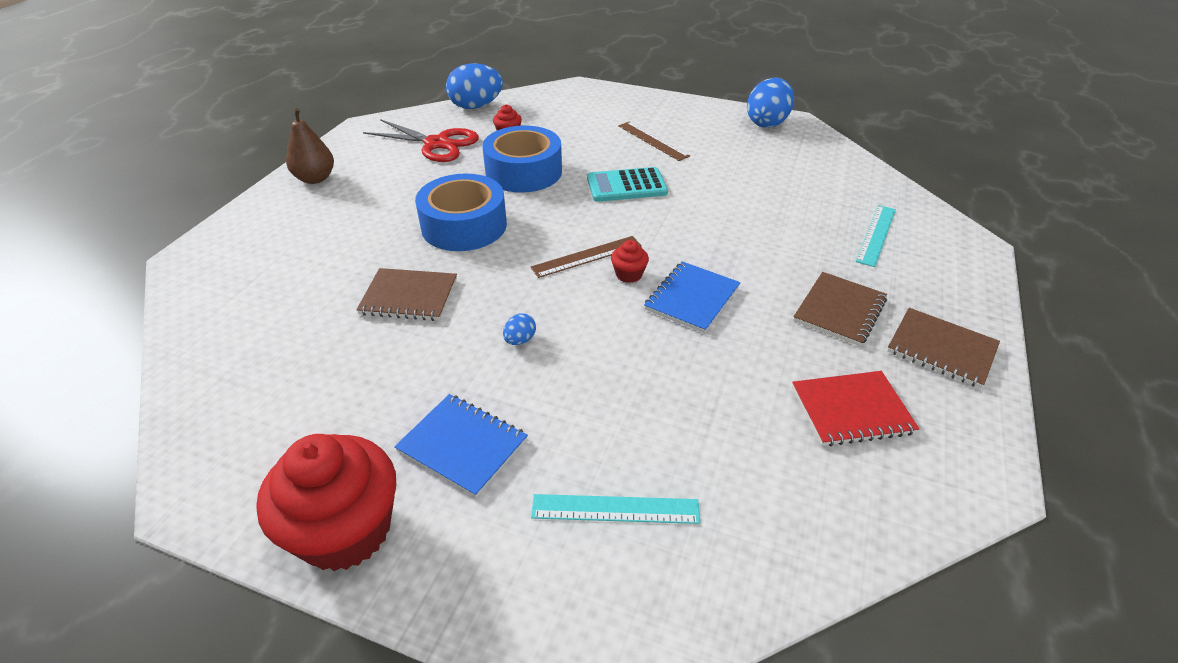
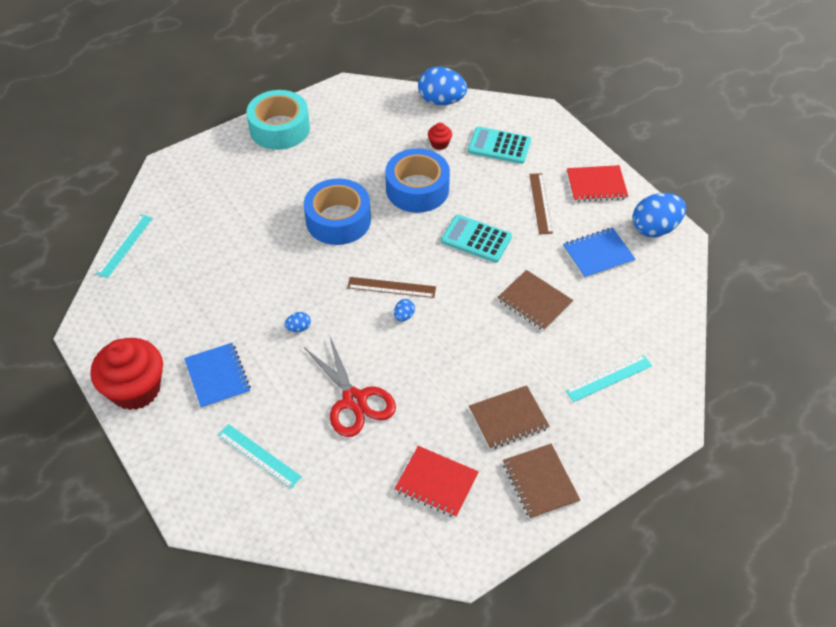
camera: 35 degrees right, 10 degrees up
brown pear [286,108,334,184] -> turquoise tape [246,90,310,150]
brown notebook [356,268,457,321] -> brown notebook moved to [497,270,573,331]
red scissors [363,119,479,162] -> red scissors moved to [304,337,396,437]
red cupcake [611,240,649,283] -> blue egg [394,299,415,322]
blue notebook [644,261,741,333] -> blue notebook moved to [563,228,636,279]
none -> turquoise ruler [96,214,153,278]
none -> turquoise calculator [468,126,531,164]
none -> red notebook [567,165,628,202]

